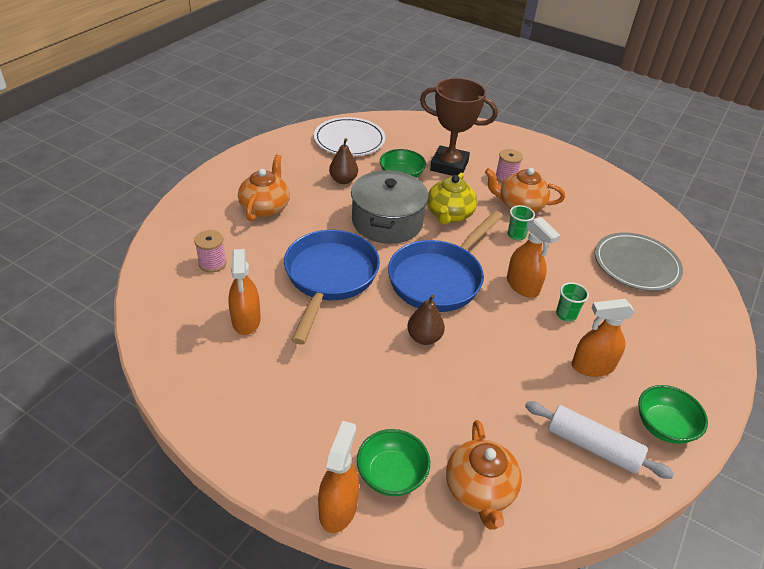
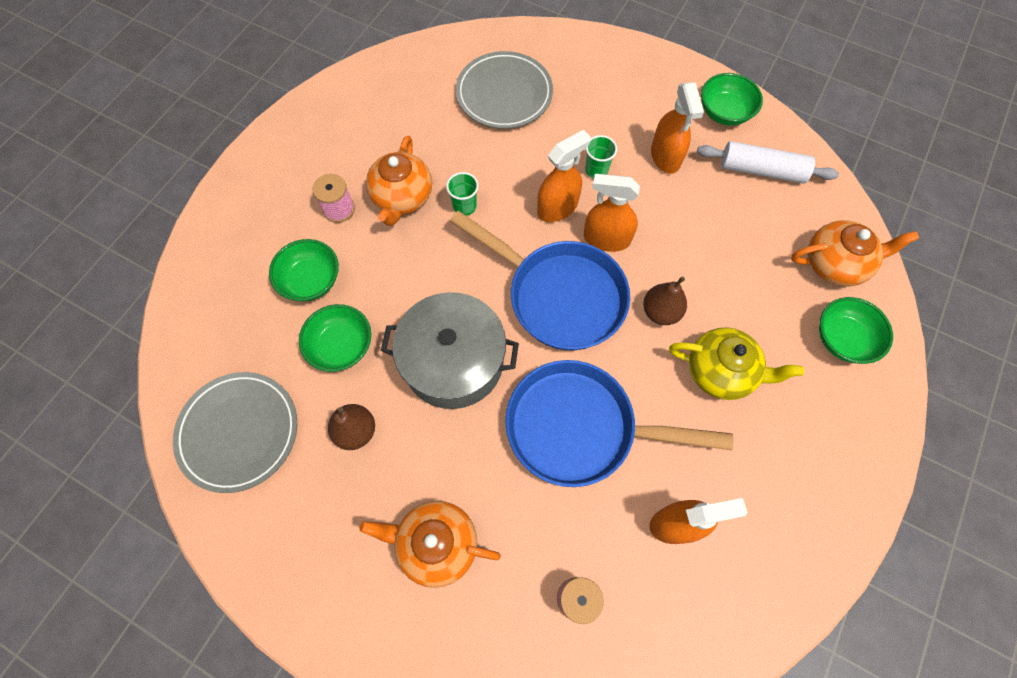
camera: 90 degrees left, 25 degrees up
white plate [314,117,385,156] -> grey plate [173,372,297,493]
orange spray bottle [318,421,359,533] -> orange spray bottle moved to [584,174,640,252]
brown trophy [420,78,498,176] -> green bowl [269,239,339,301]
yellow teapot [427,173,477,225] -> yellow teapot moved to [669,327,804,400]
white rolling pin [525,401,674,479] -> white rolling pin turned 75 degrees clockwise [697,141,839,184]

